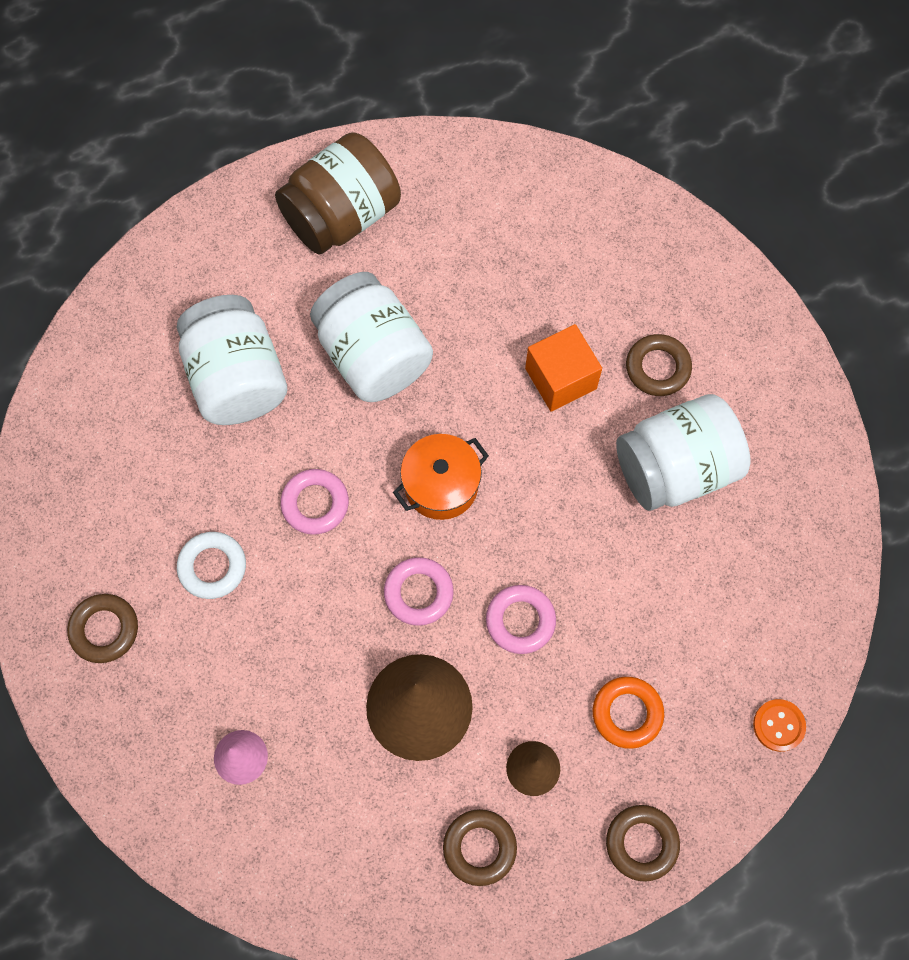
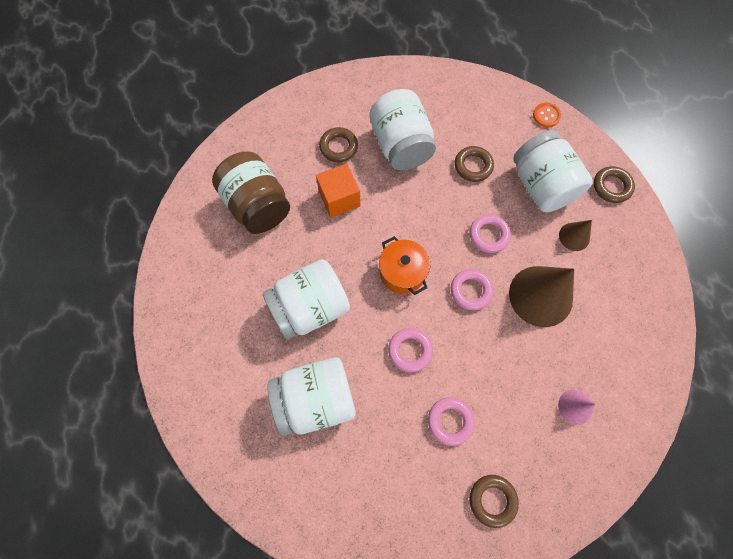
camera: 85 degrees left, 0 degrees up
white ring [177,532,246,599] -> pink ring [428,397,475,446]
brown jar [275,132,401,255] -> brown jar moved to [212,151,290,234]
brown ring [443,809,517,886] -> brown ring moved to [455,146,494,182]
orange ring [593,677,664,749] -> white jar [513,130,593,212]

